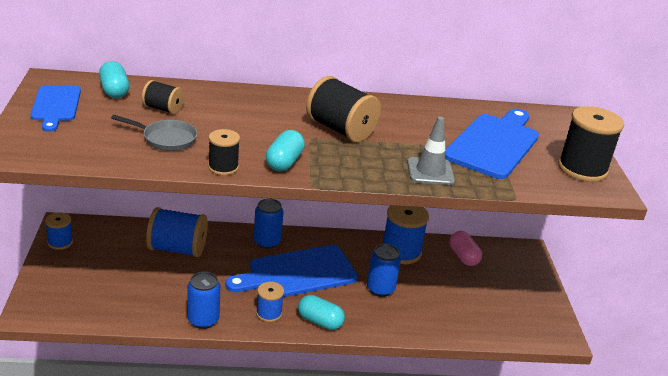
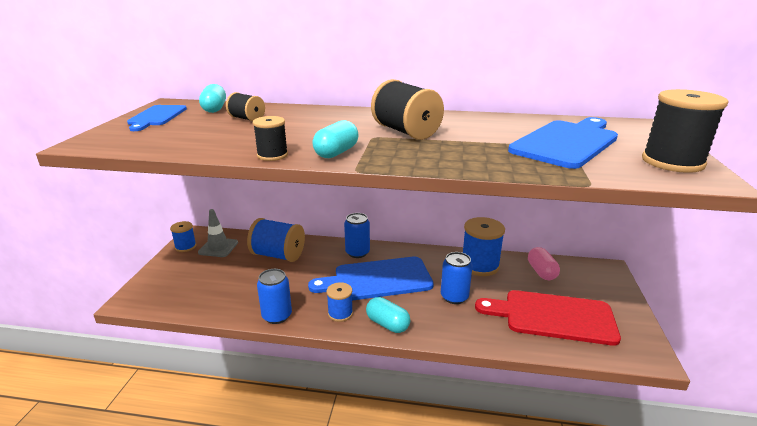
camera: 15 degrees right, 5 degrees down
grey pan [111,115,197,151] -> none
grey traffic cone [407,117,455,185] -> grey traffic cone moved to [198,209,238,257]
none -> red cutting board [475,290,621,346]

